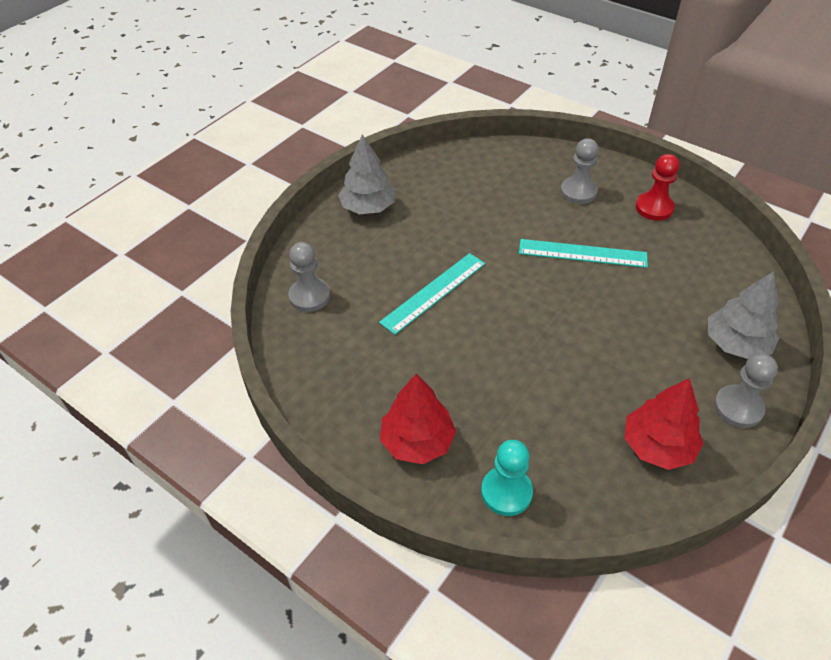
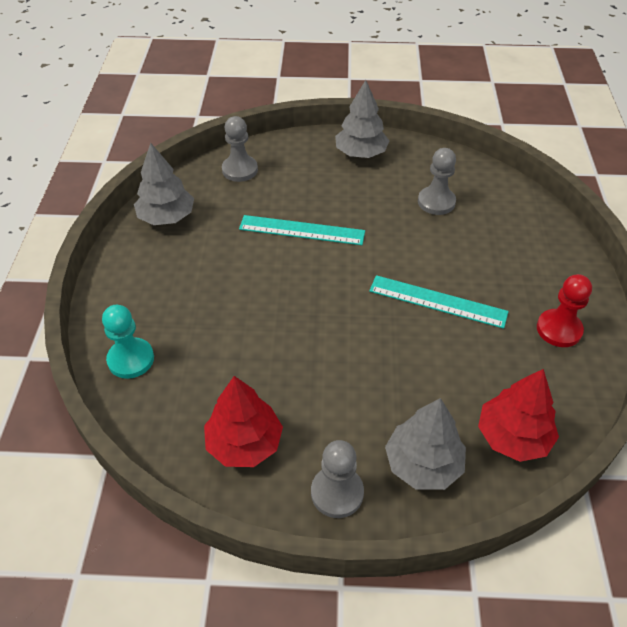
camera: 55 degrees right, 0 degrees up
red tree [380,374,456,464] -> red tree moved to [478,369,559,462]
turquoise ruler [519,239,648,268] -> turquoise ruler turned 45 degrees counterclockwise [369,275,509,329]
grey pawn [560,138,599,204] -> grey pawn moved to [418,148,456,215]
none -> grey tree [134,143,194,225]

